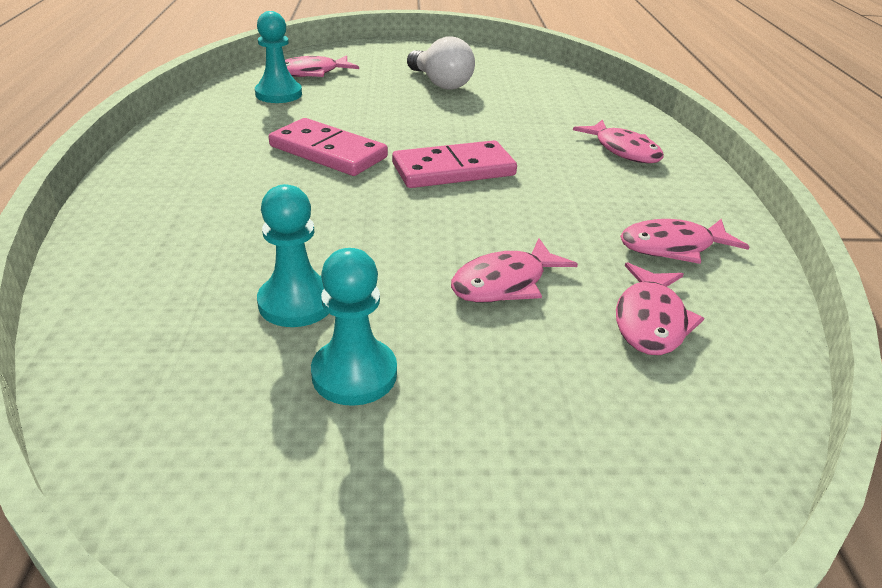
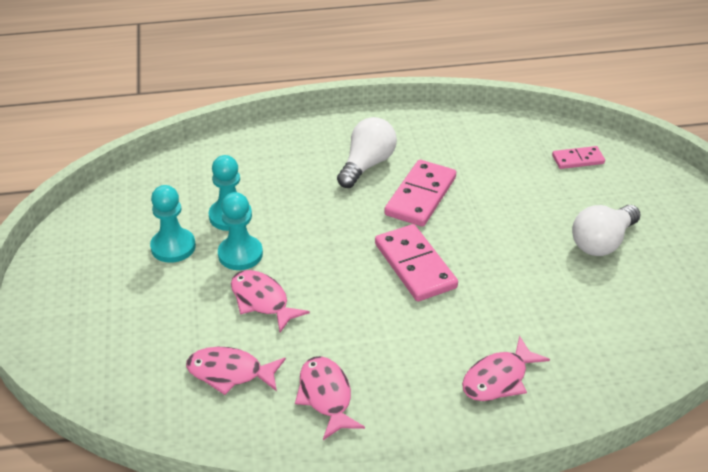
camera: 85 degrees right, 5 degrees up
turquoise pawn [255,11,302,103] -> turquoise pawn moved to [218,192,263,270]
pink fish [285,55,359,77] -> pink domino [552,146,605,169]
none -> white light bulb [337,117,397,188]

